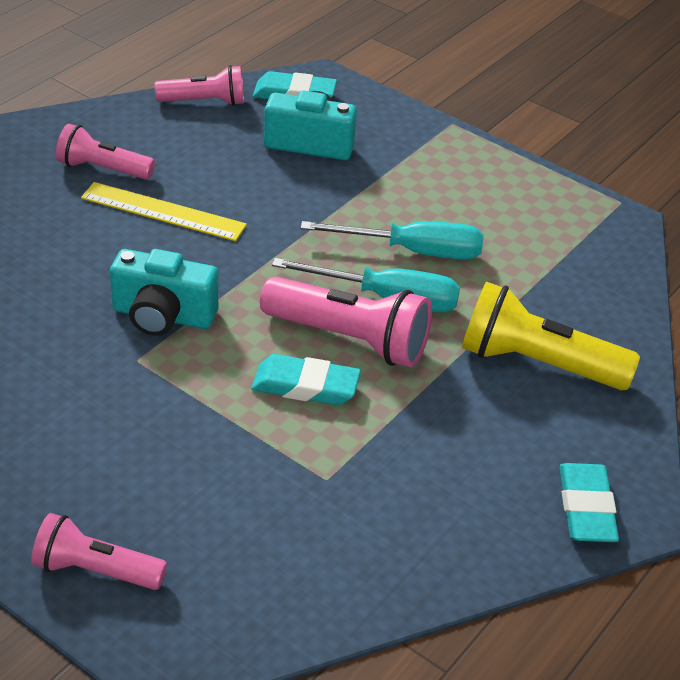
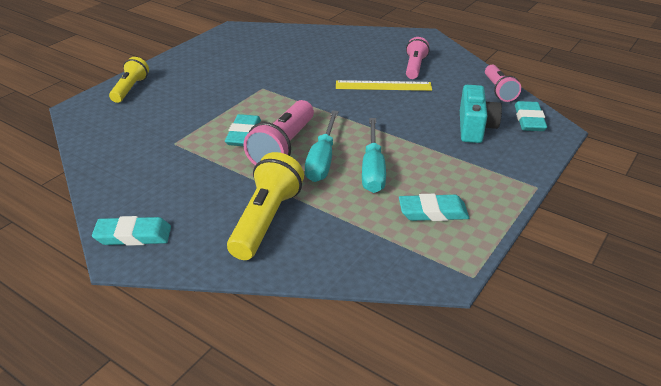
camera: 90 degrees right, 5 degrees down
pink flashlight [31,513,167,590] -> yellow flashlight [109,57,149,103]
yellow ruler [81,182,247,241] -> yellow ruler turned 75 degrees clockwise [336,80,432,91]
turquoise camera [110,249,218,336] -> none
none -> turquoise eraser [399,194,469,221]

